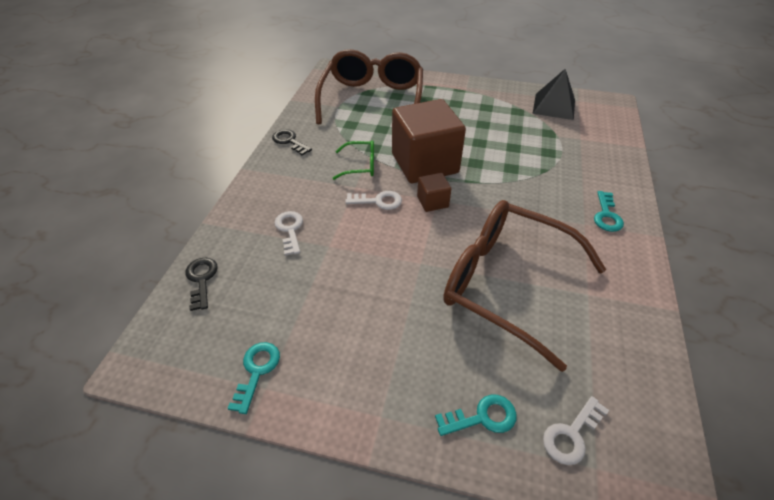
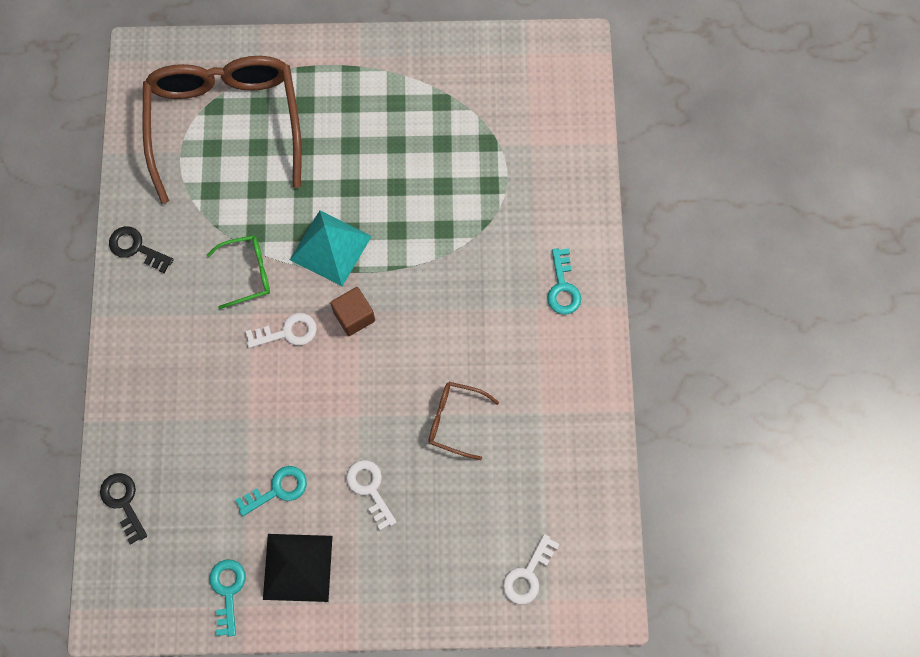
camera: 15 degrees left, 25 degrees up
white key [274,211,303,256] -> white key moved to [346,460,397,531]
brown cube [392,99,466,183] -> turquoise pyramid [290,210,372,286]
turquoise key [435,394,517,436] -> turquoise key moved to [235,466,307,516]
brown glasses [443,200,606,372] -> brown glasses [428,382,499,460], size x0.42
black pyramid [533,69,575,120] -> black pyramid moved to [263,534,332,602]

